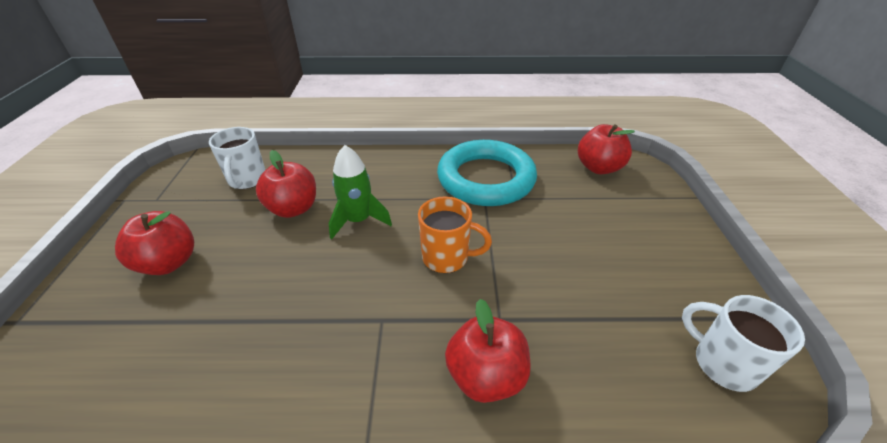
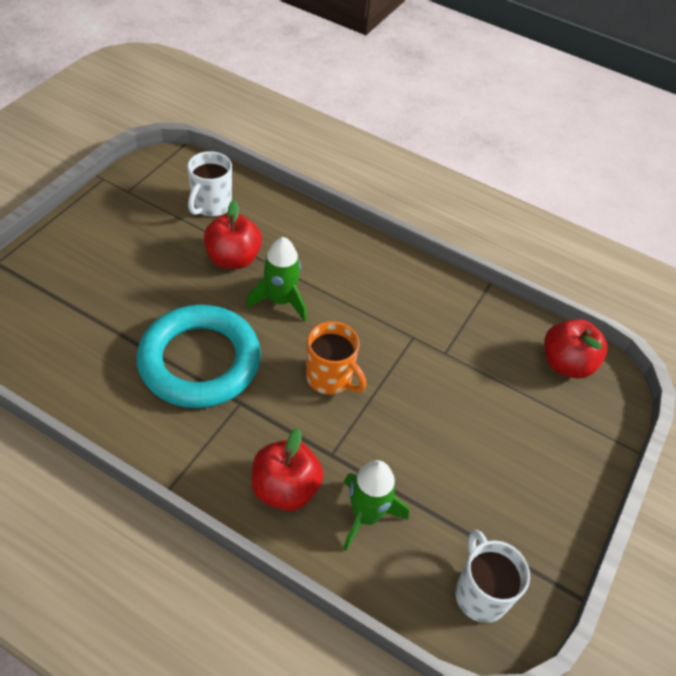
camera: 25 degrees right, 10 degrees up
red apple [115,211,194,275] -> none
turquoise ring [437,140,537,206] -> turquoise ring moved to [137,304,261,408]
none -> green rocket [343,460,409,551]

